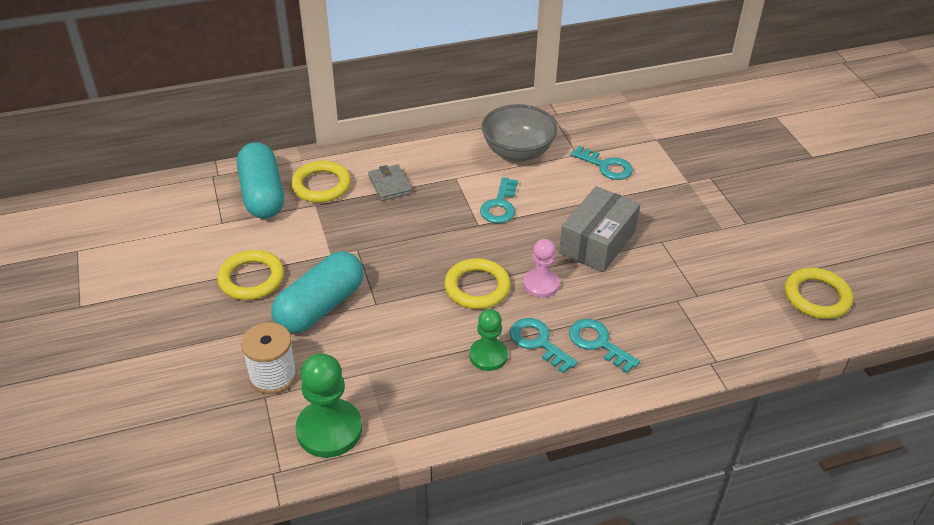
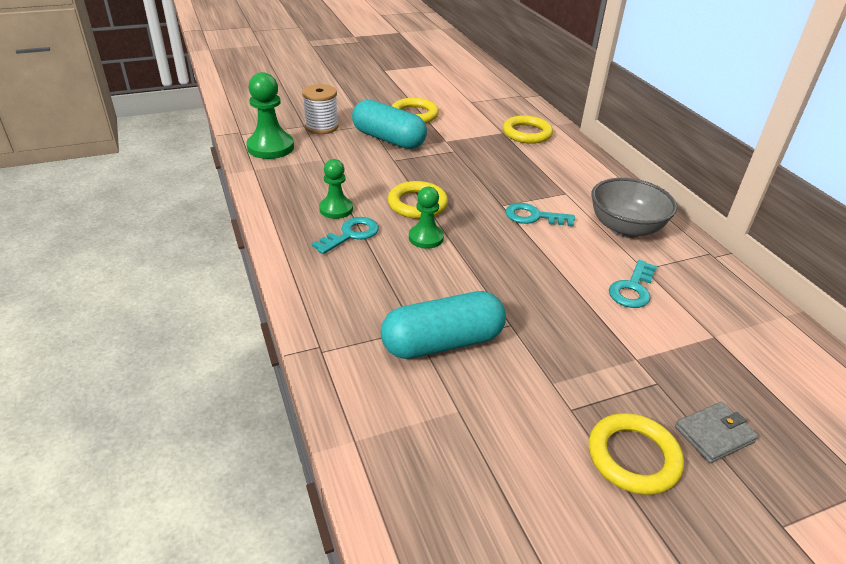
camera: 85 degrees right, 5 degrees down
turquoise capsule [237,142,284,219] -> turquoise capsule moved to [381,291,506,359]
grey wallet [368,164,412,201] -> grey wallet moved to [675,402,758,463]
pink pawn [523,239,559,298] -> green pawn [409,187,444,249]
grey box [559,186,640,272] -> none
turquoise key [569,319,640,373] -> none
yellow ring [785,268,853,319] -> yellow ring moved to [589,413,684,495]

